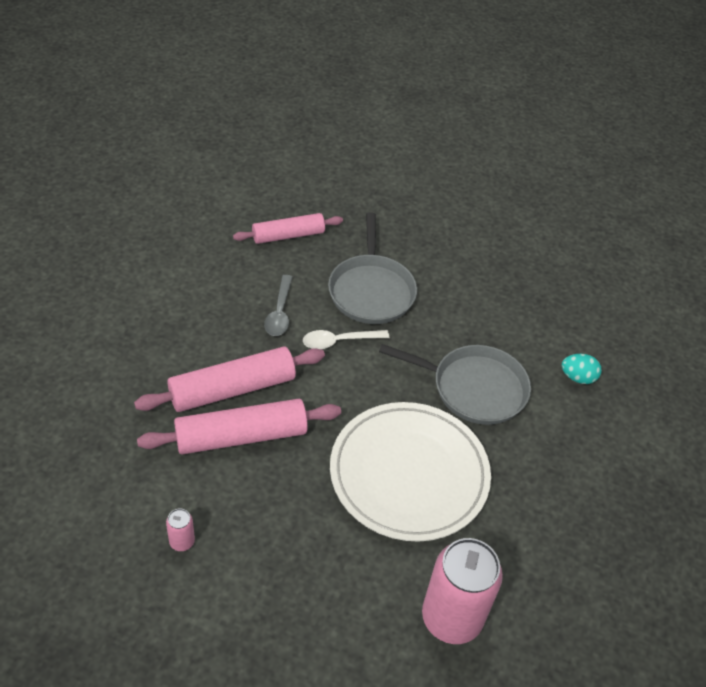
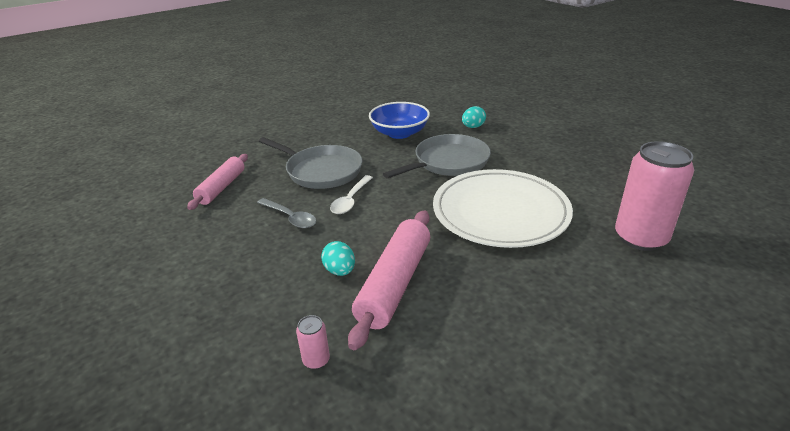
camera: 50 degrees left, 15 degrees down
pink rolling pin [134,347,325,412] -> turquoise egg [321,241,355,276]
pink can [166,508,195,551] -> pink can moved to [296,315,330,369]
none -> blue bowl [369,102,430,139]

